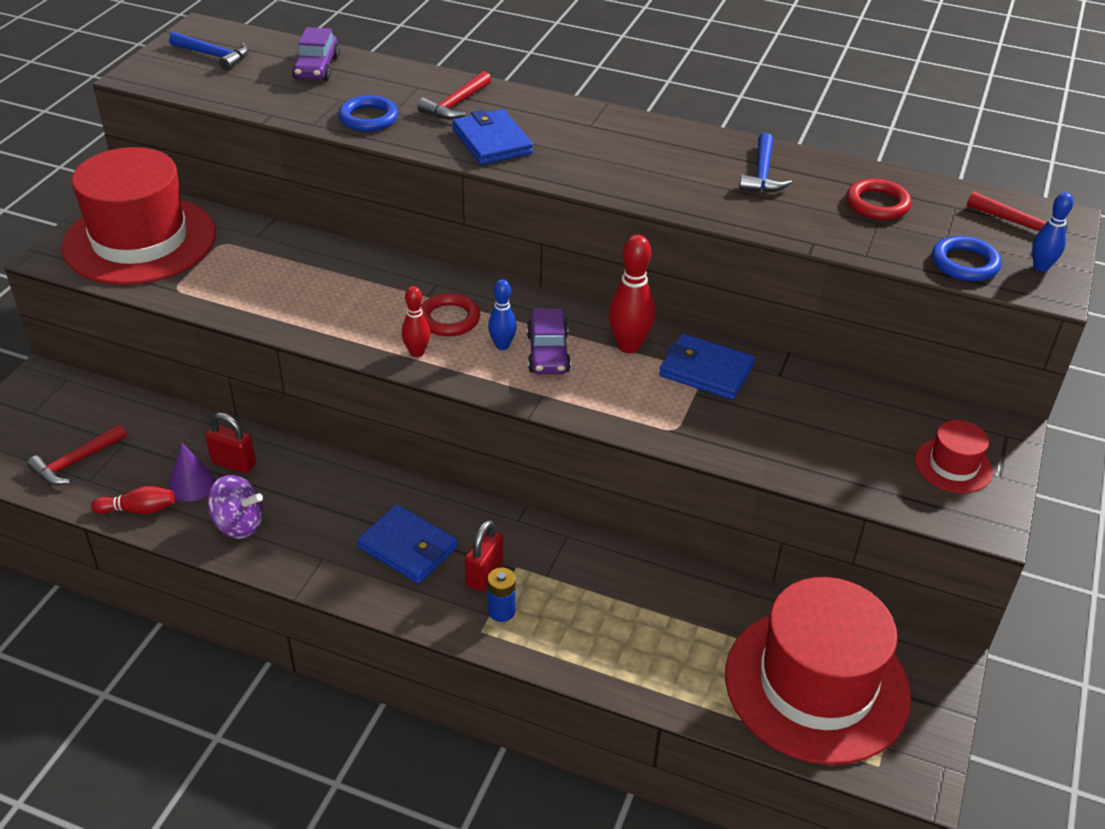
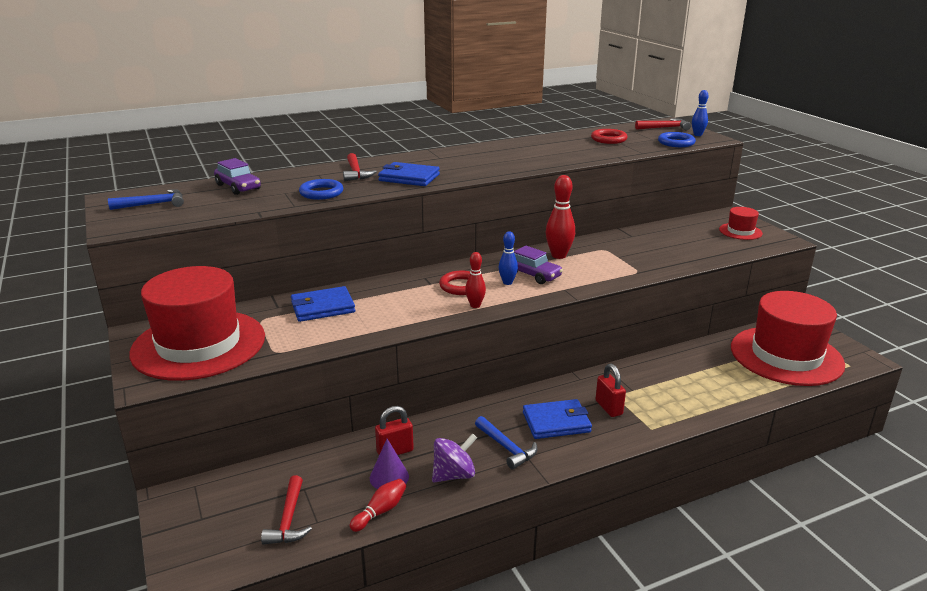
camera: 45 degrees left, 15 degrees down
blue battery [487,568,516,622] -> none
blue wallet [659,334,755,400] -> blue wallet moved to [291,286,355,322]
blue hammer [739,133,792,192] -> blue hammer moved to [475,416,537,470]

